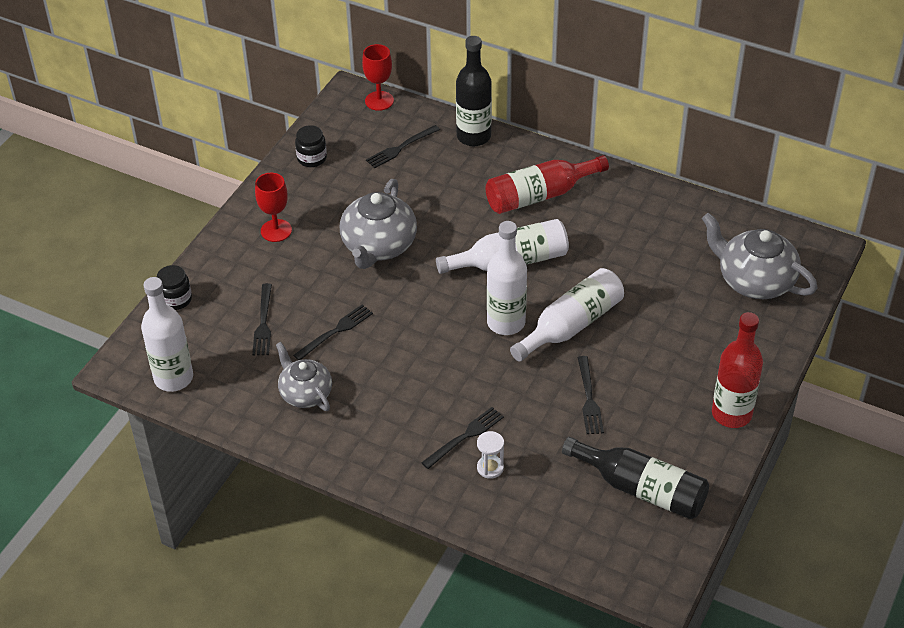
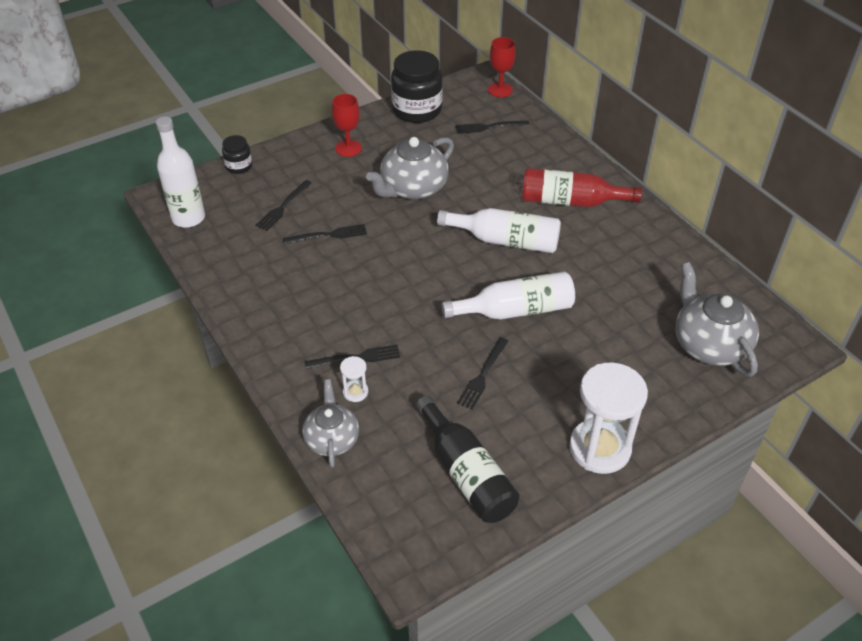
camera: 30 degrees right, 0 degrees up
grey teapot [276,342,332,411] -> grey teapot moved to [302,379,359,468]
black jar [295,125,327,167] -> black jar [391,50,443,123], size x1.97
black bottle [456,36,492,146] -> none
white bottle [487,221,527,335] -> none
red bottle [712,312,763,428] -> white hourglass [569,362,648,474]

